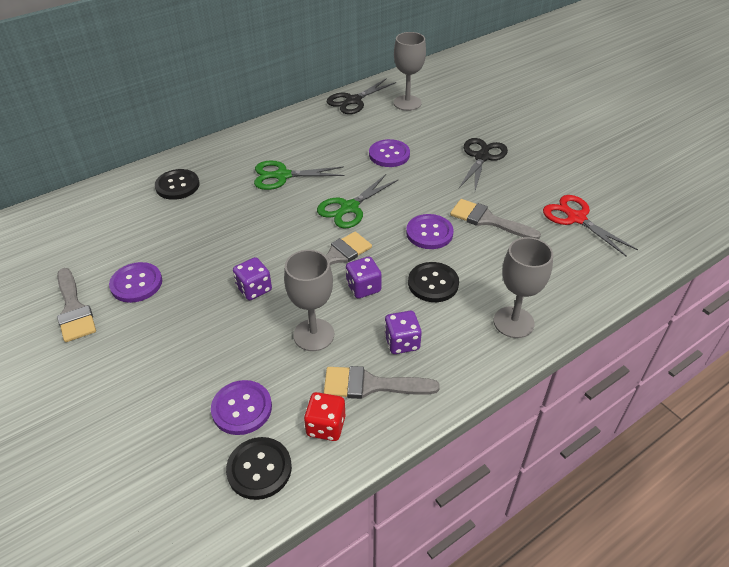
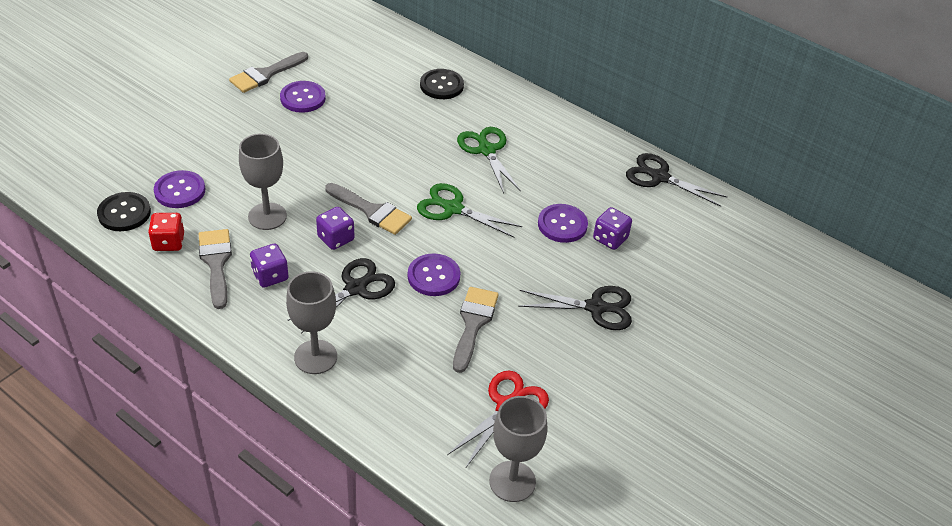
camera: 70 degrees right, 0 degrees up
purple dice [233,257,272,300] -> purple dice moved to [593,207,632,250]
grey goblet [394,32,426,111] -> grey goblet moved to [489,396,547,502]
black button [408,262,459,302] -> black scissors [288,258,395,333]

